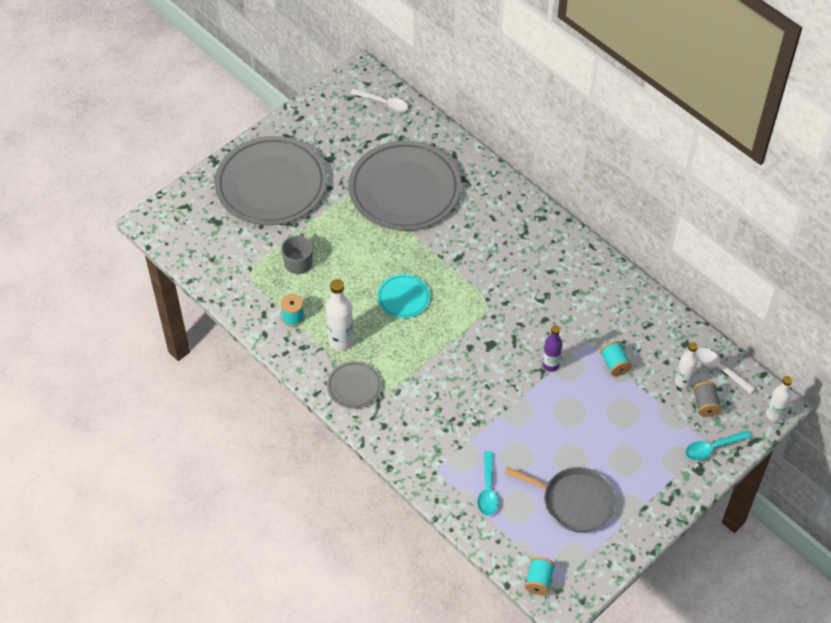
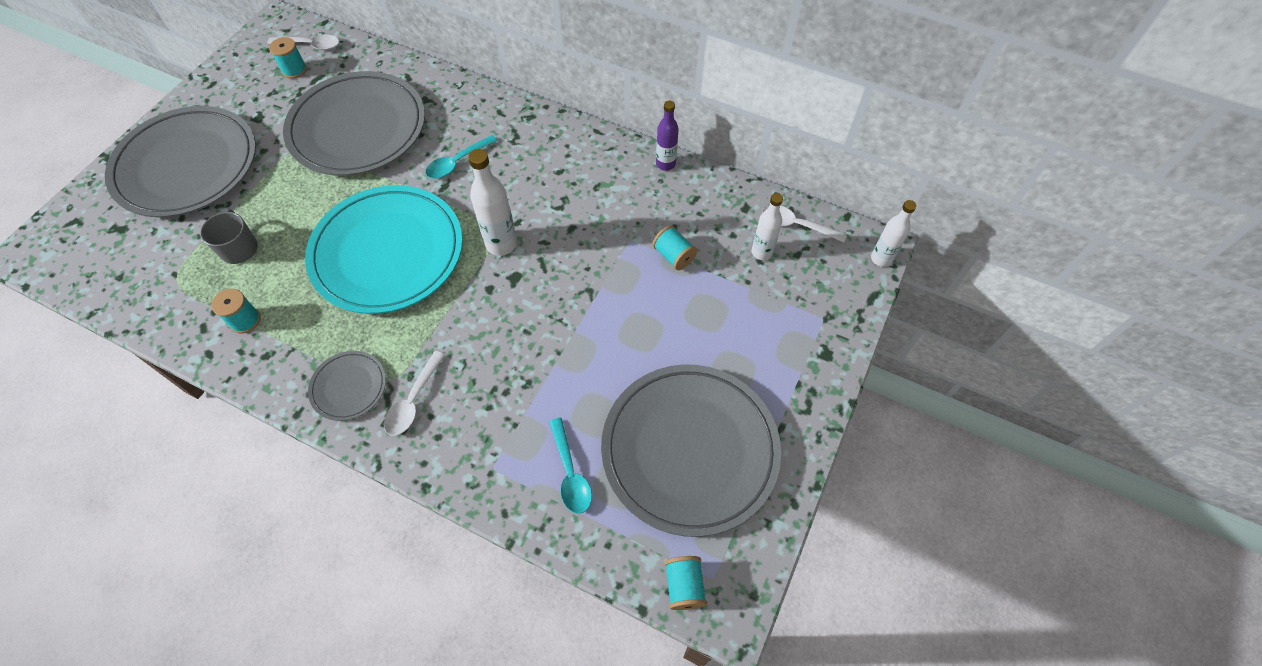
camera: 20 degrees left, 5 degrees up
white bottle [326,279,354,351] -> white bottle moved to [468,149,517,256]
turquoise plate [377,274,430,318] -> turquoise plate [305,185,463,314], size x2.23
grey pan [504,467,616,532] -> grey plate [601,365,781,537]
purple bottle [542,325,562,372] -> purple bottle moved to [656,101,679,171]
turquoise spoon [685,430,752,460] -> turquoise spoon moved to [425,135,498,179]
grey spool [693,381,721,417] -> none
none -> turquoise spool [269,37,307,79]
none -> white spoon [384,351,445,436]

